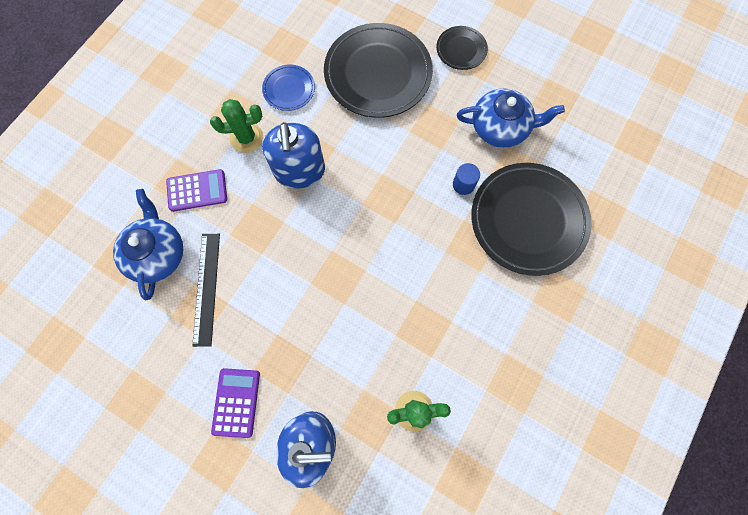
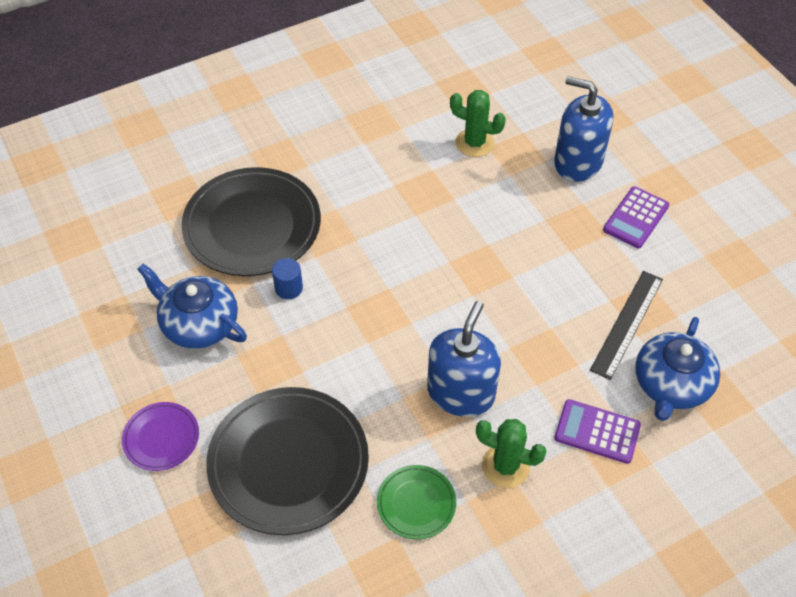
camera: 150 degrees left, 20 degrees down
blue plate [262,65,315,111] -> green plate [377,465,456,540]
black plate [436,26,488,70] -> purple plate [122,402,199,471]

